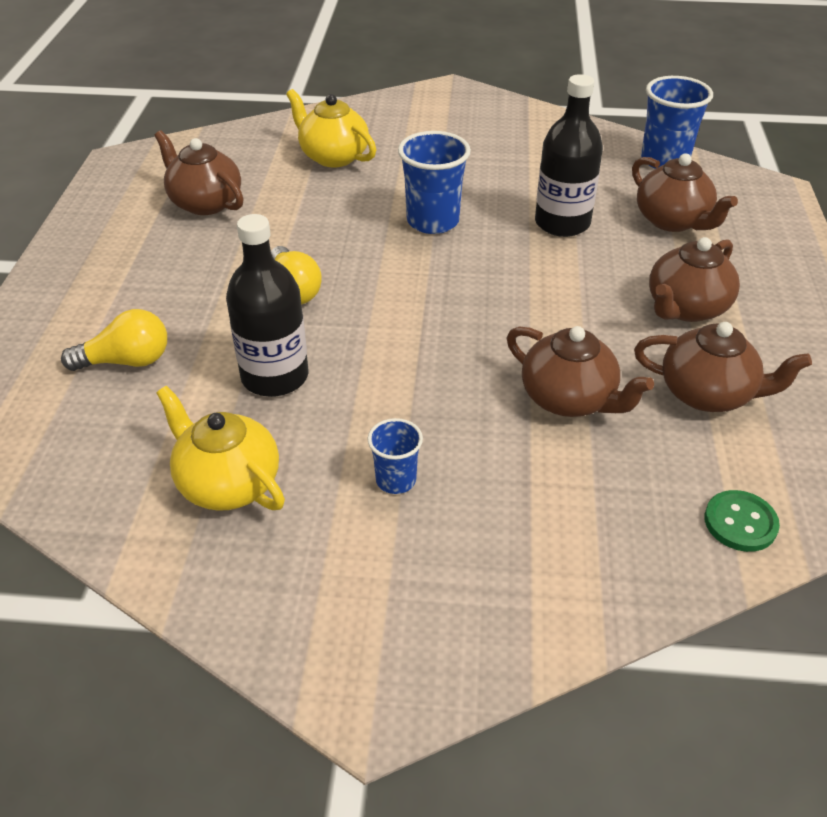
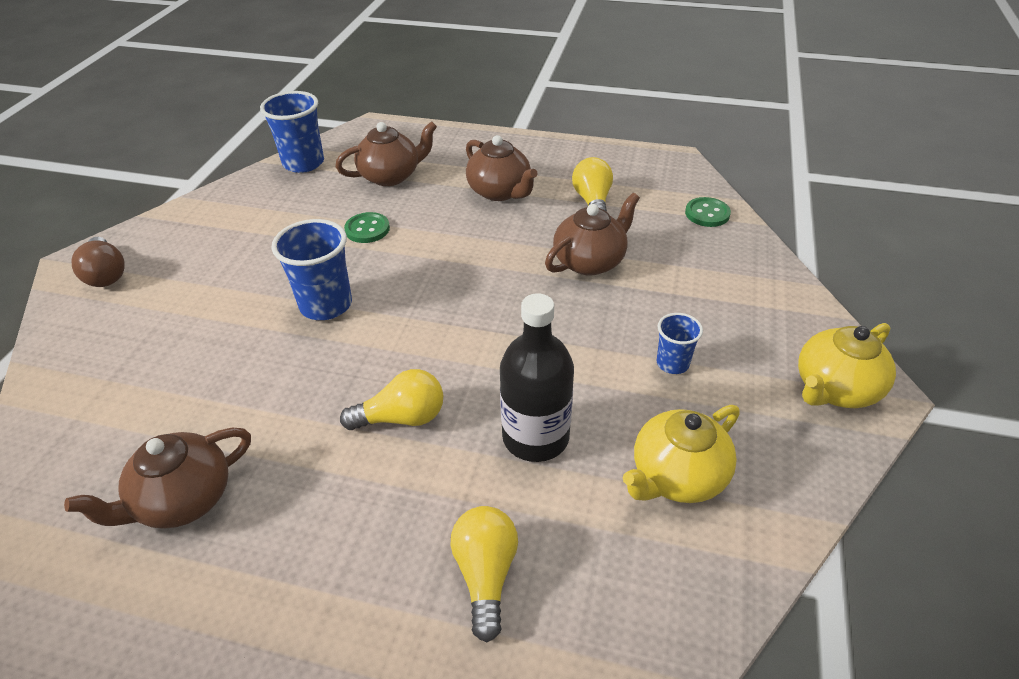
camera: 80 degrees left, 0 degrees up
yellow teapot [286,89,377,168] -> yellow teapot moved to [798,323,896,408]
black bottle [535,74,603,237] -> green button [344,212,390,243]
brown teapot [634,322,812,412] -> yellow light bulb [572,157,613,212]
none -> brown light bulb [71,237,125,287]

